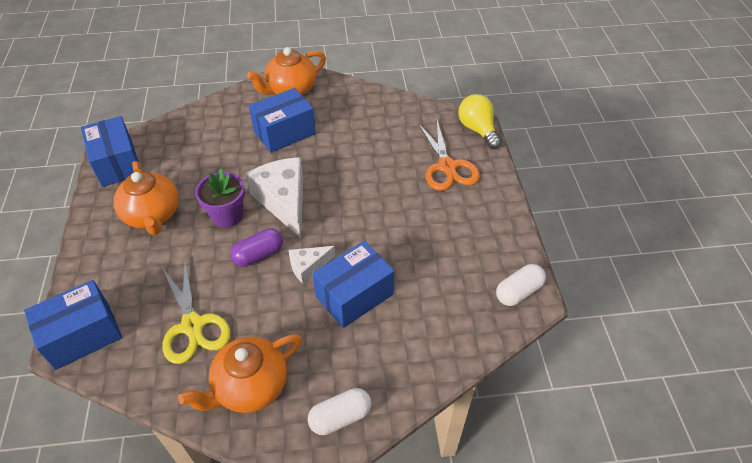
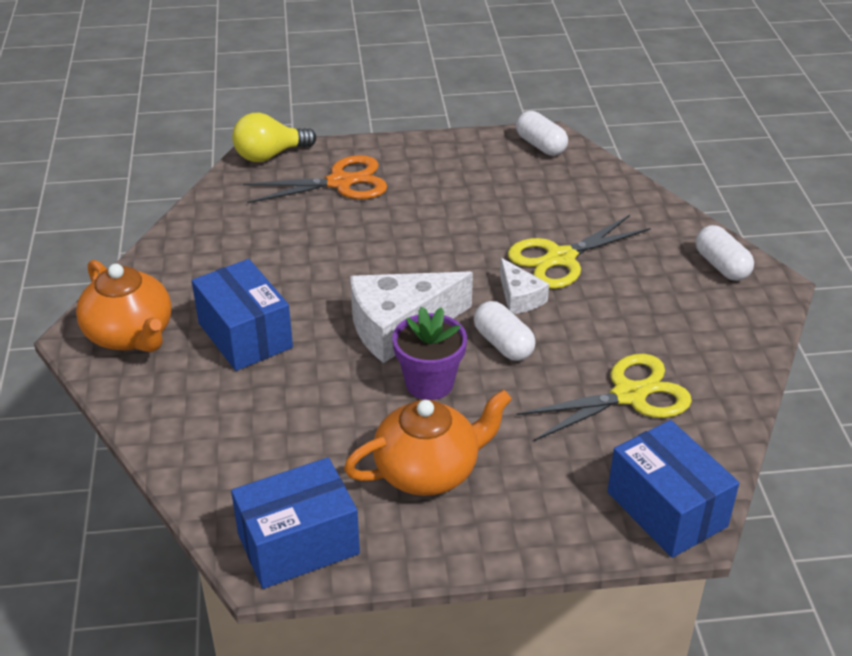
camera: 90 degrees left, 10 degrees down
orange teapot [178,334,302,413] -> none
purple capsule [230,228,283,267] -> white capsule [474,301,536,361]
blue box [313,241,394,328] -> yellow scissors [508,215,651,289]

